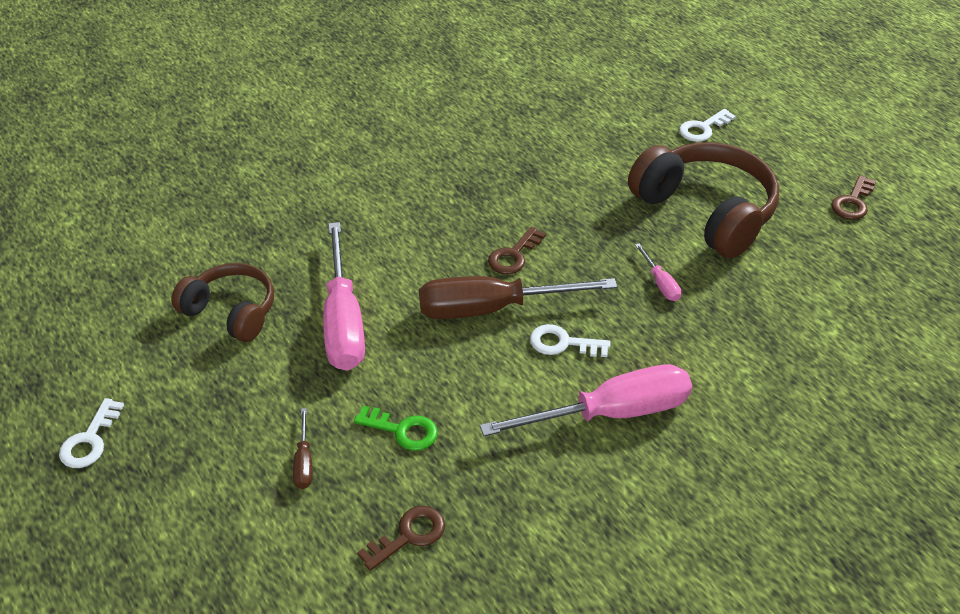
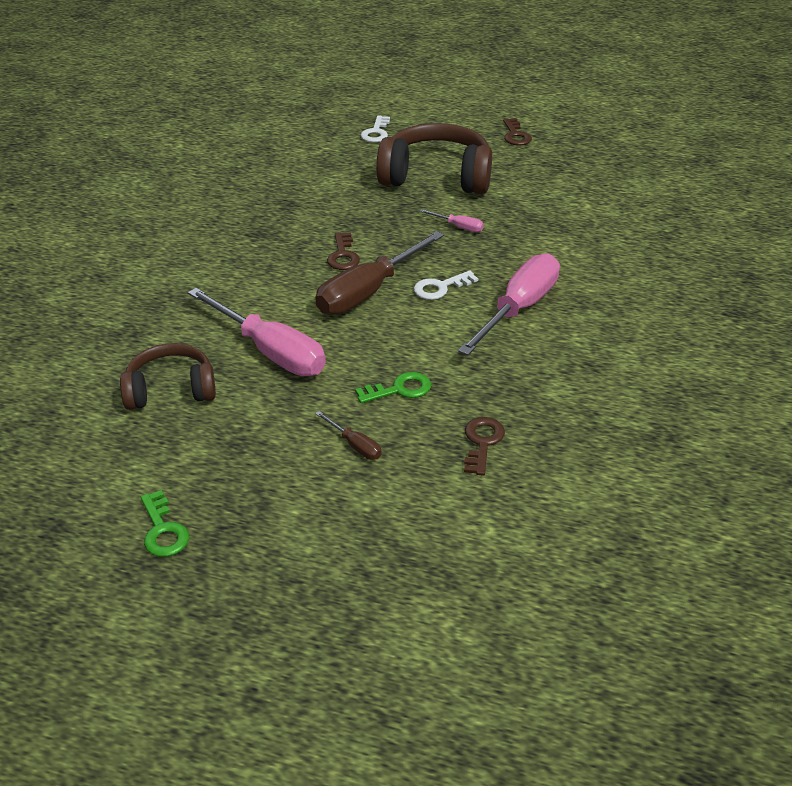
camera: 40 degrees left, 5 degrees down
white key [59,398,124,468] -> green key [141,490,189,557]

